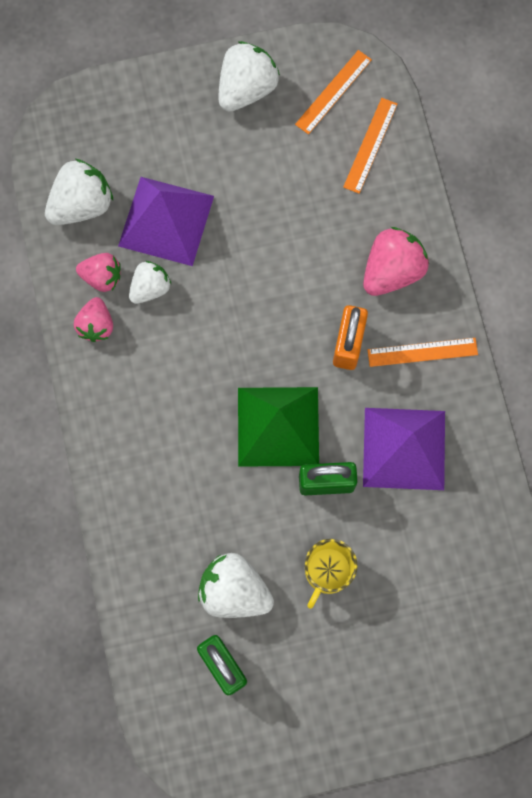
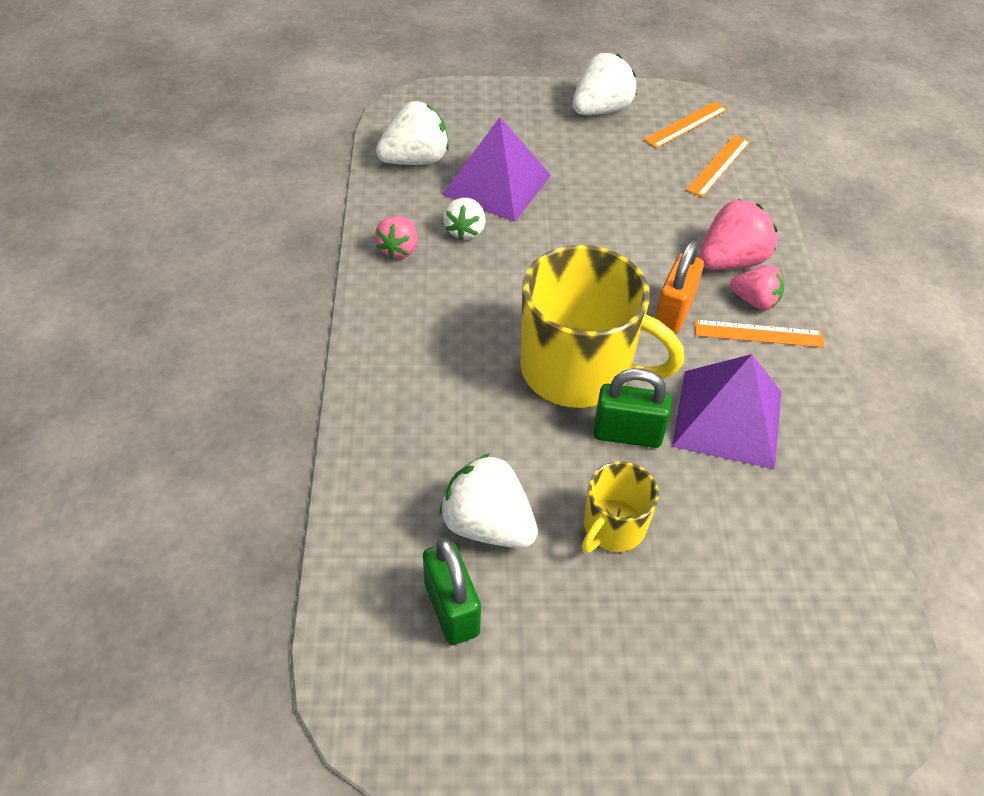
camera: 10 degrees right, 25 degrees down
pink strawberry [76,253,121,292] -> pink strawberry moved to [730,265,784,310]
white strawberry [129,261,171,304] -> white strawberry turned 135 degrees clockwise [443,198,486,241]
green pyramid [238,387,319,467] -> yellow mug [520,245,684,408]

